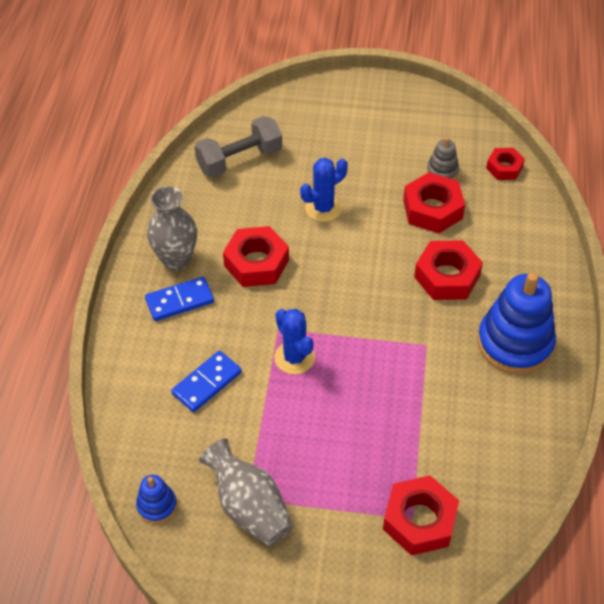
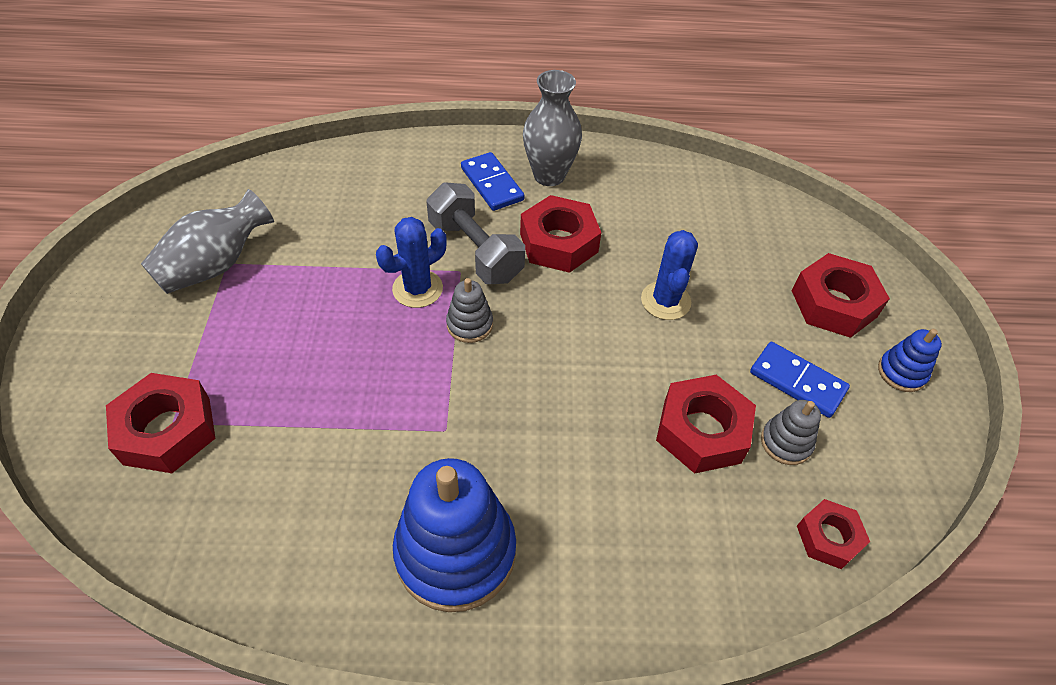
camera: 80 degrees right, 0 degrees up
blue stacking toy [136,475,177,524] -> blue stacking toy moved to [878,329,942,392]
blue domino [171,351,242,412] -> blue domino moved to [750,342,850,418]
grey dumbbell [194,116,282,178] -> grey dumbbell moved to [426,182,525,284]
blue cactus [300,158,348,222] -> blue cactus turned 45 degrees clockwise [641,230,698,320]
red nut [414,240,483,300] -> red nut moved to [792,253,890,338]
none -> grey stacking toy [446,278,493,343]

